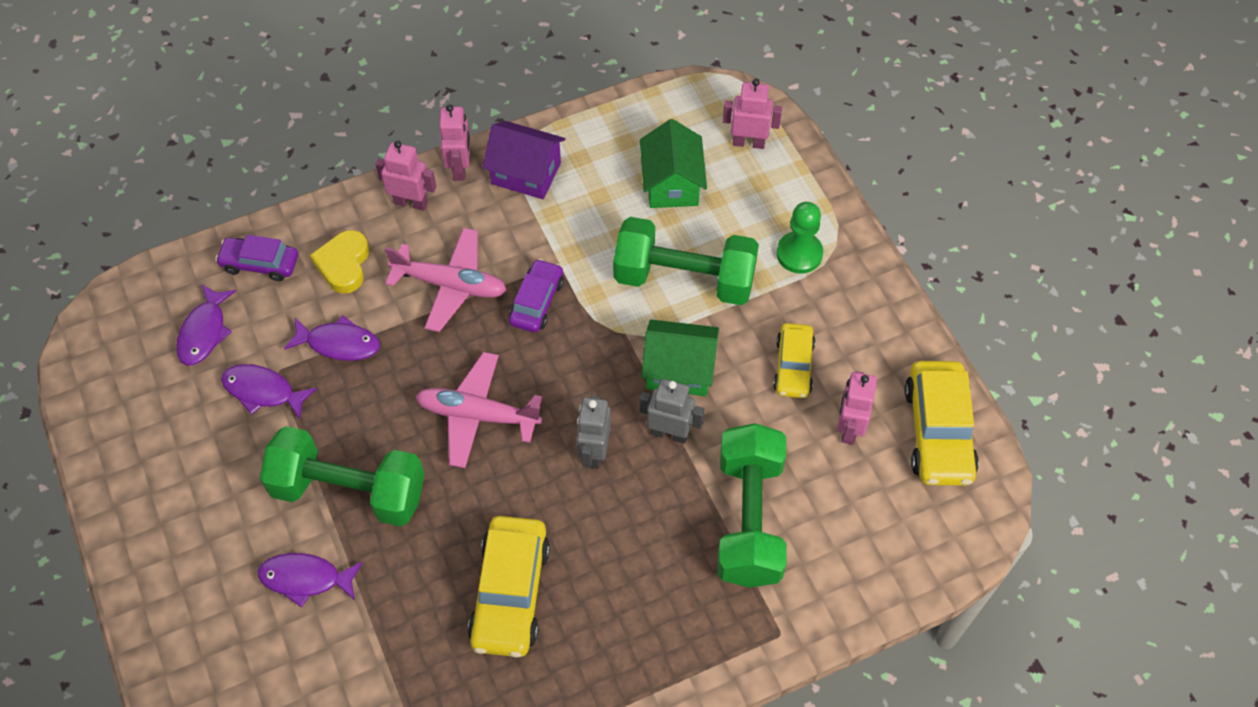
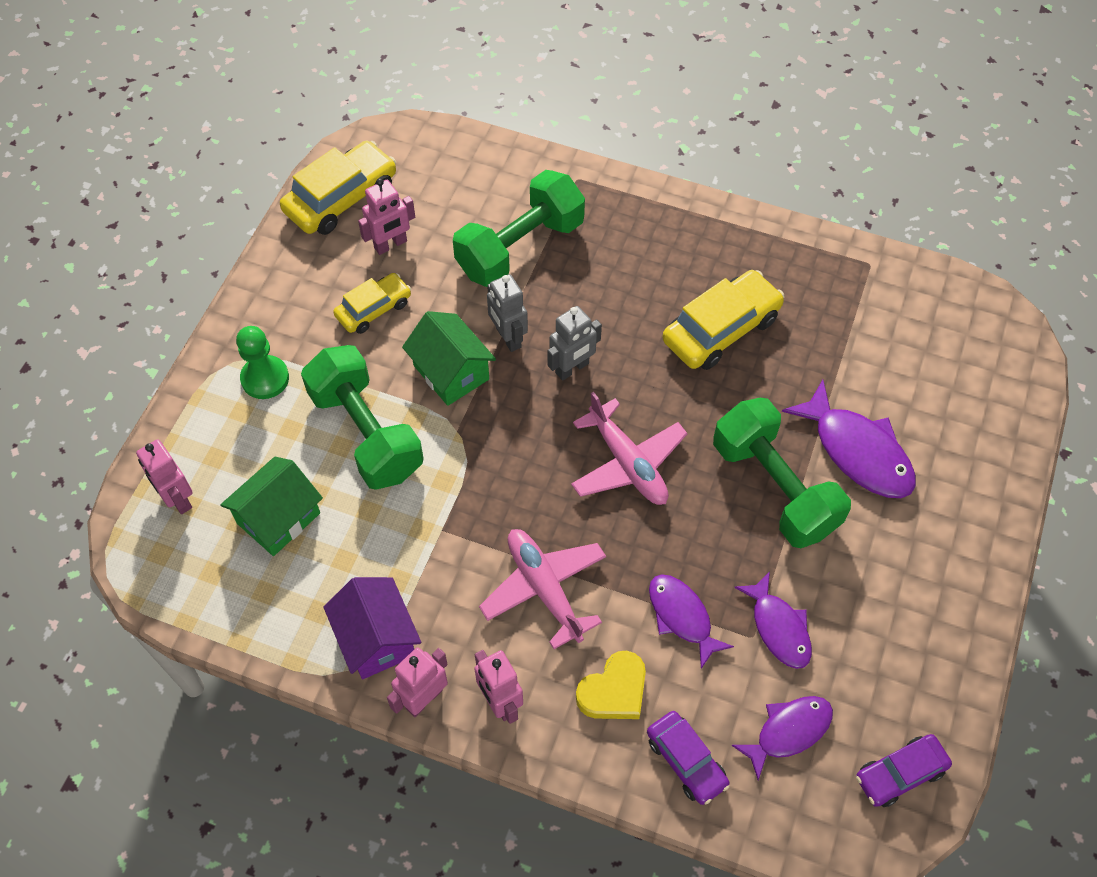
camera: 135 degrees left, 0 degrees up
purple fish [258,553,363,608] -> purple fish [782,380,916,498], size x1.54
purple car [509,259,564,333] -> purple car moved to [856,734,952,807]

